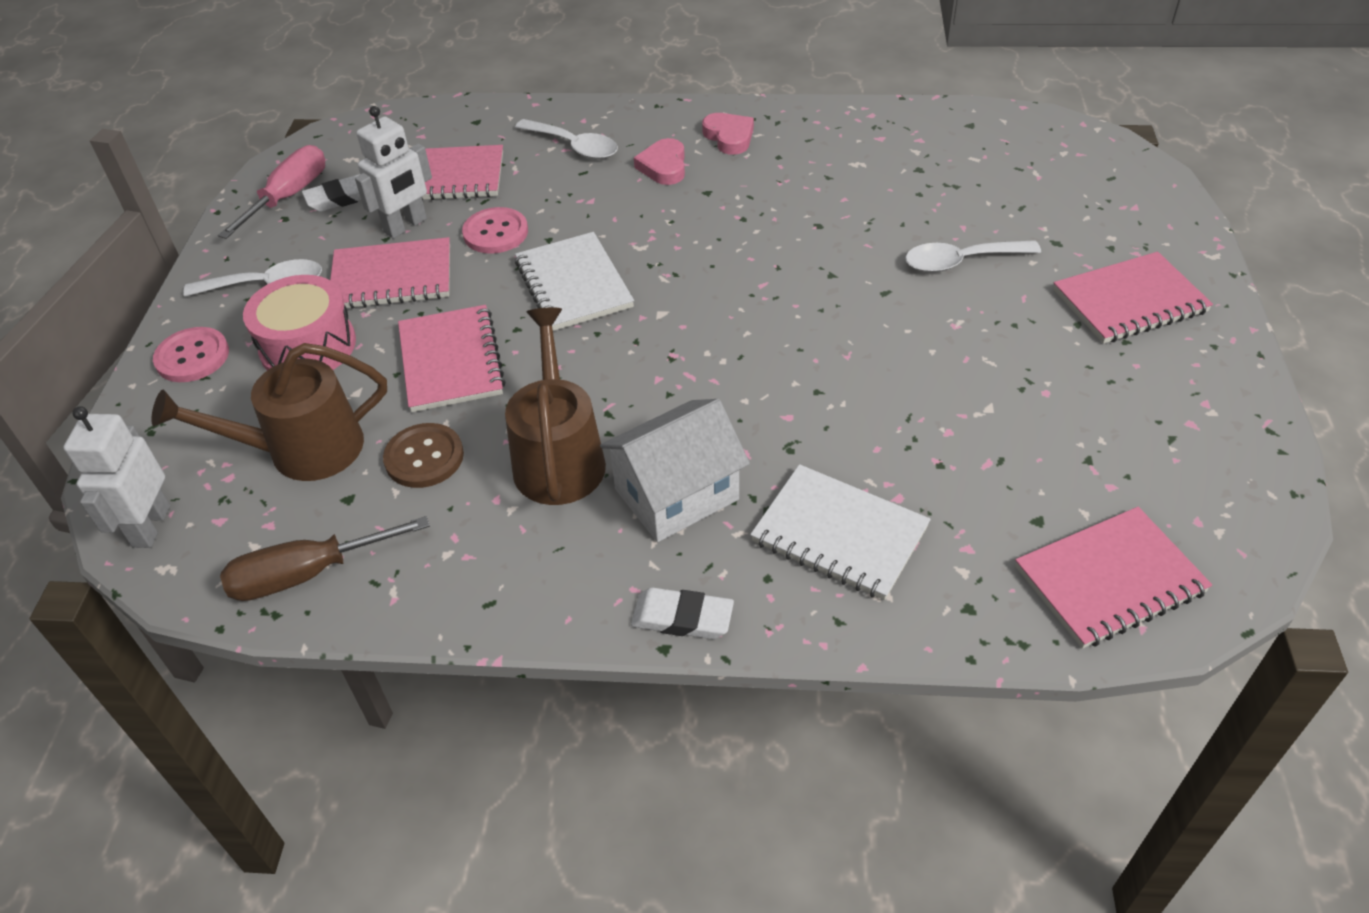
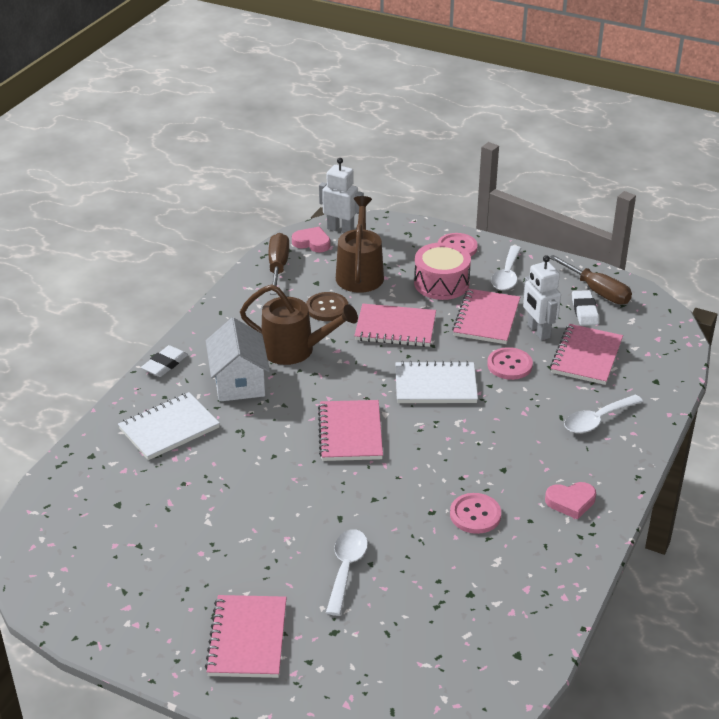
camera: 110 degrees right, 10 degrees down
pink screwdriver [218,145,325,239] -> brown screwdriver [550,255,632,305]
pink heart [634,138,685,185] -> pink heart moved to [292,227,330,253]
pink notebook [1015,507,1212,649] -> pink notebook moved to [318,400,383,461]
none -> pink button [450,493,501,534]

